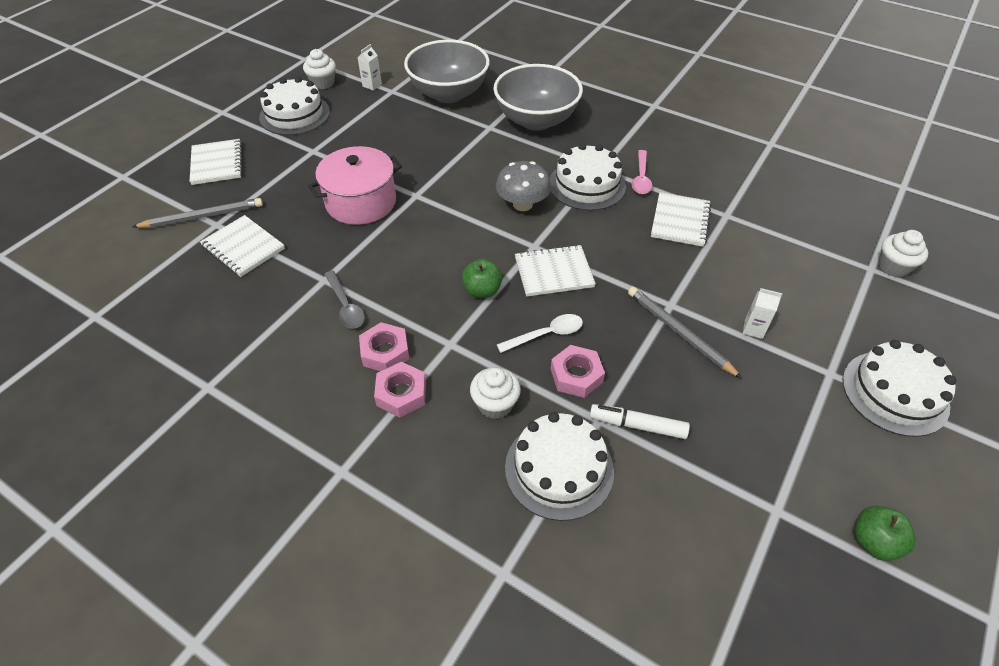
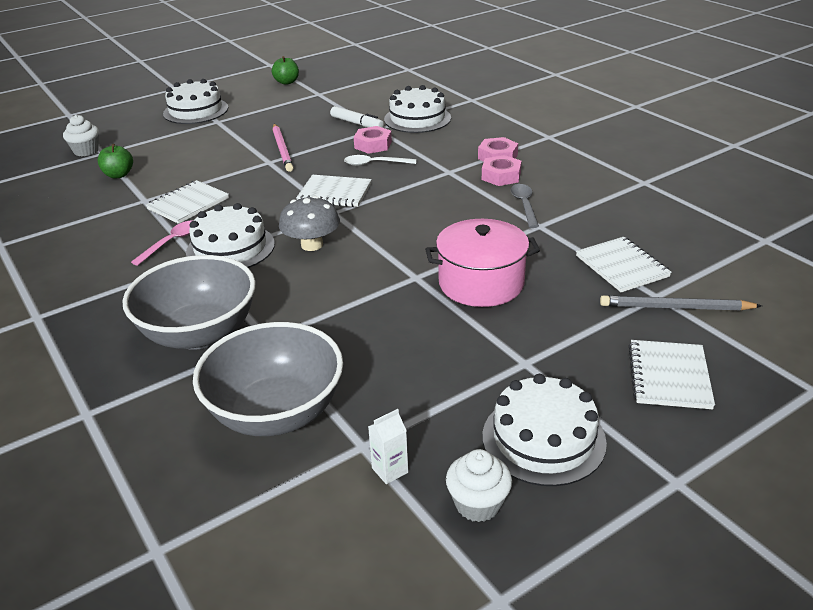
camera: 155 degrees left, 15 degrees down
green apple [462,259,503,298] -> green apple moved to [98,144,133,179]
white cupcake [470,367,521,419] -> none
grey pencil [628,287,742,378] -> pink pencil [273,124,294,172]
white carton [743,288,782,339] -> none

